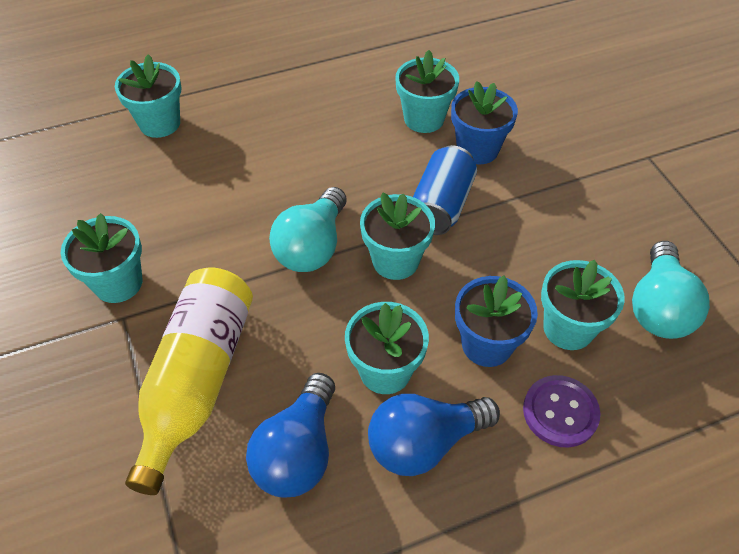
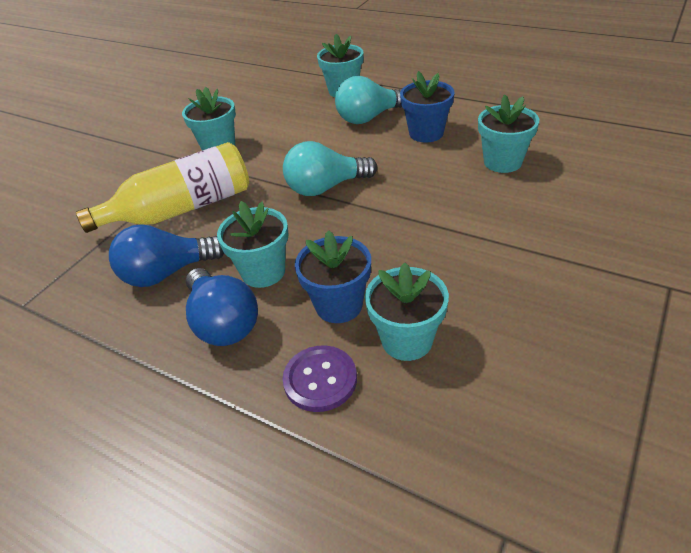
camera: 55 degrees right, 10 degrees down
turquoise flower pot [360,192,435,280] -> none
blue light bulb [368,394,500,476] -> blue light bulb turned 150 degrees counterclockwise [186,268,258,346]
blue can [413,145,477,235] -> none
blue flower pot [451,81,518,164] -> blue flower pot moved to [400,71,455,142]
turquoise light bulb [632,241,710,339] -> turquoise light bulb moved to [335,76,402,124]

